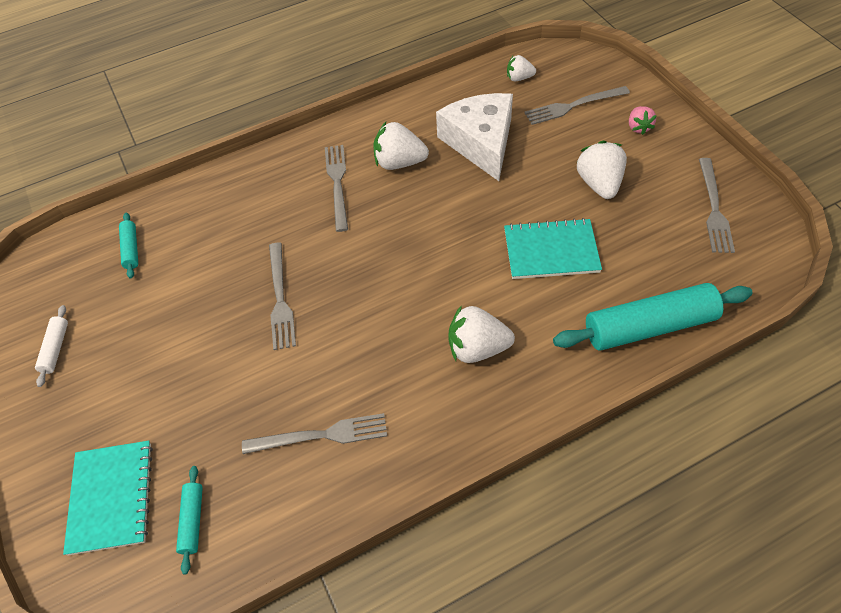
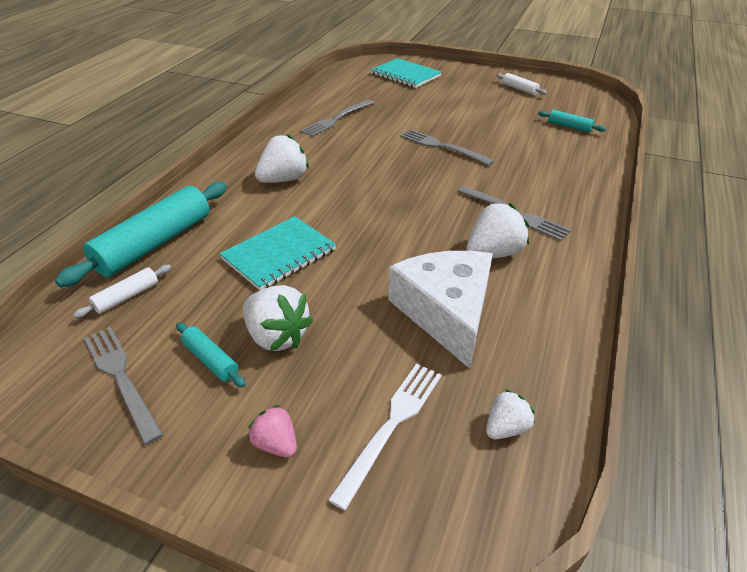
camera: 135 degrees right, 15 degrees down
turquoise rolling pin [176,466,203,575] -> turquoise rolling pin moved to [176,323,246,387]
white cheese [436,93,513,181] -> white cheese turned 135 degrees counterclockwise [388,251,493,369]
grey fork [524,86,630,125] -> white fork [328,364,442,510]
none -> white rolling pin [73,265,171,318]

